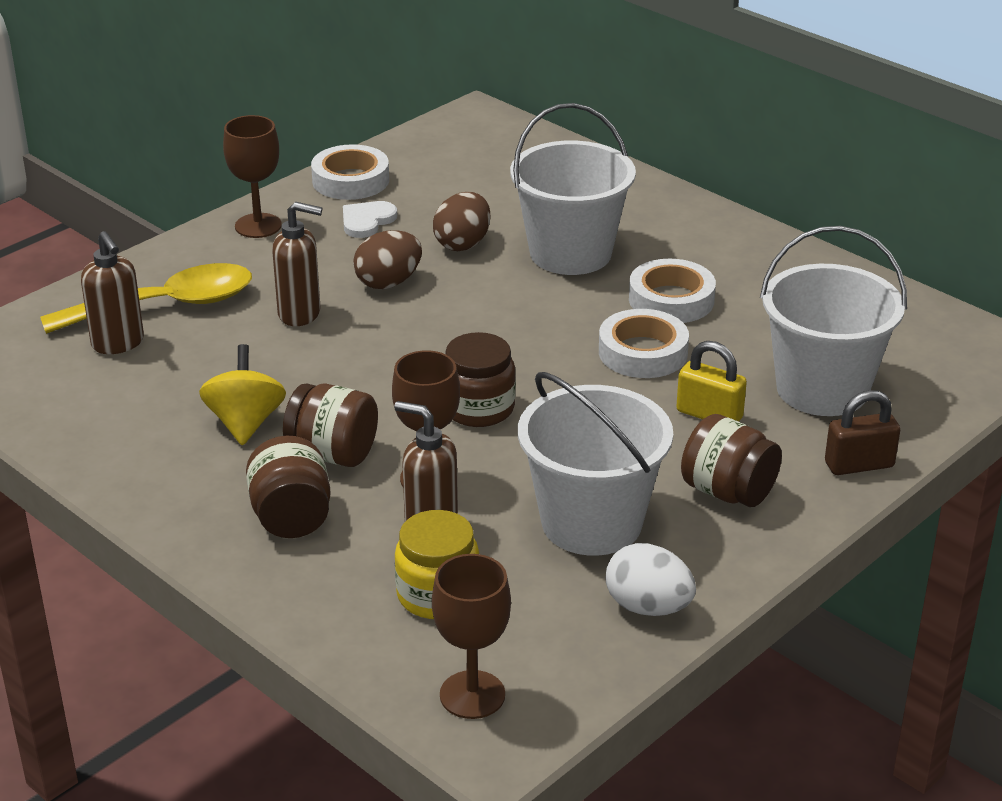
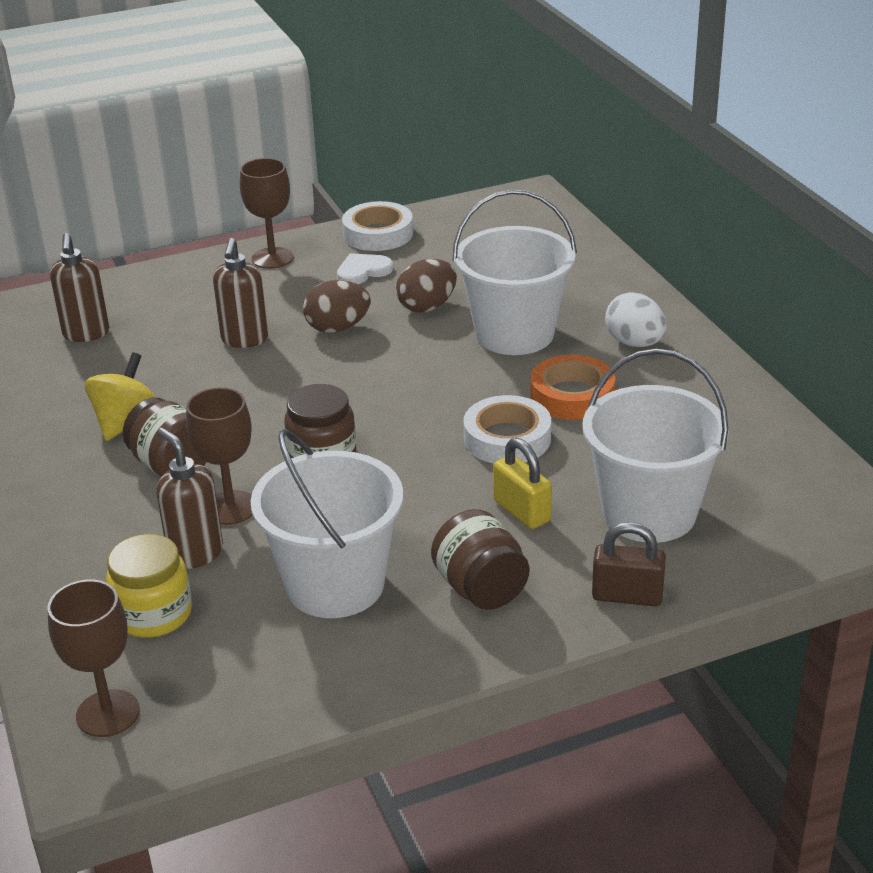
camera: 25 degrees right, 0 degrees up
yellow spoon [40,263,252,334] -> none
brown jar [246,436,331,538] -> none
brown soap dispenser [272,202,322,326] -> brown soap dispenser turned 60 degrees clockwise [213,238,268,348]
white egg [605,543,696,616] -> white egg moved to [605,292,666,347]
white tape [629,259,716,323] -> orange tape [531,355,615,420]

